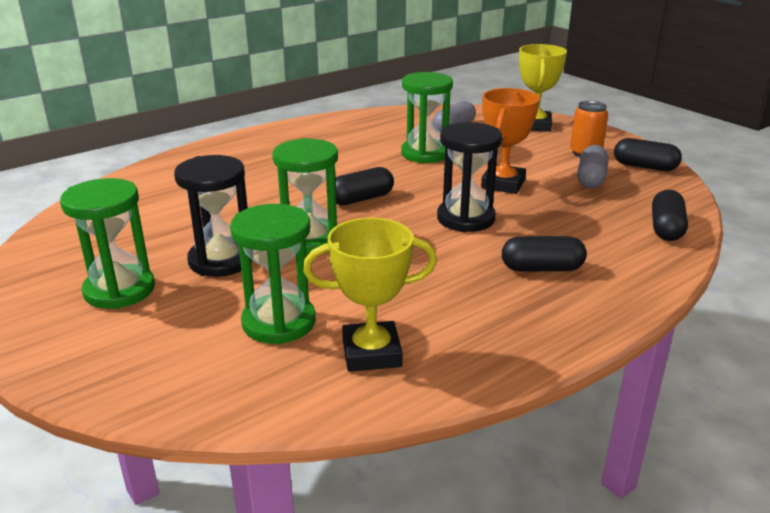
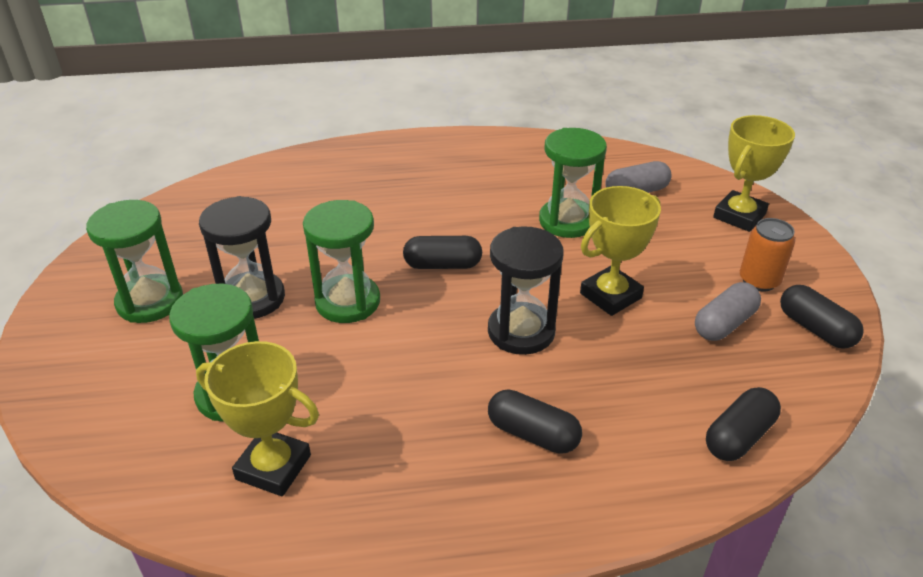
camera: 30 degrees right, 10 degrees up
orange trophy [481,88,540,194] -> yellow trophy [580,186,661,316]

